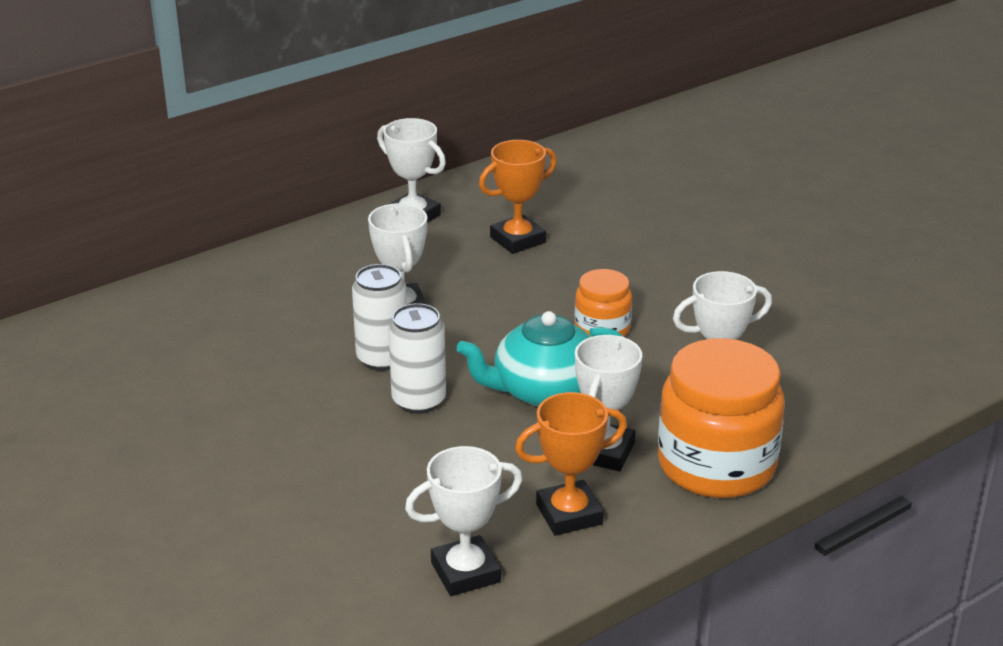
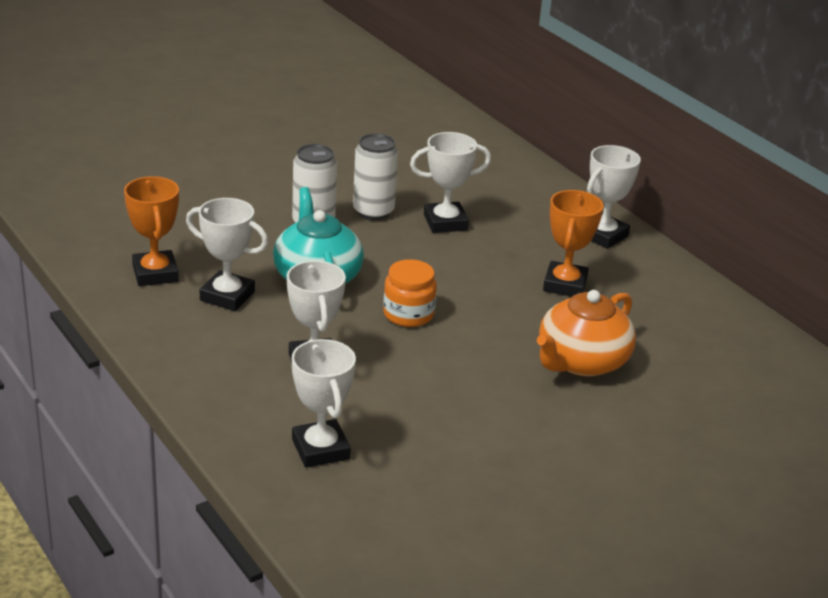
camera: 90 degrees right, 0 degrees up
white trophy [405,446,523,596] -> white trophy moved to [292,339,356,468]
orange trophy [479,140,557,254] -> orange trophy turned 45 degrees clockwise [543,190,603,297]
orange jar [658,338,785,498] -> none
none -> orange teapot [537,290,636,376]

